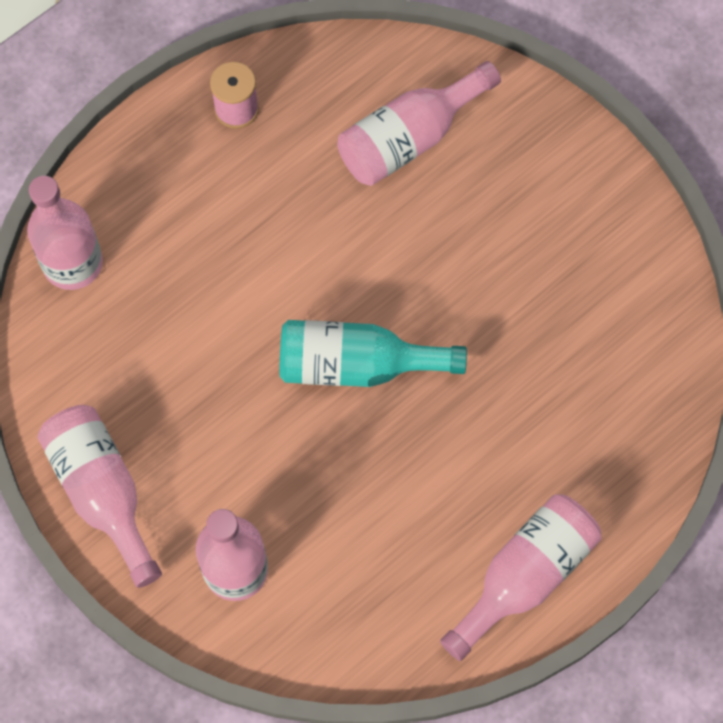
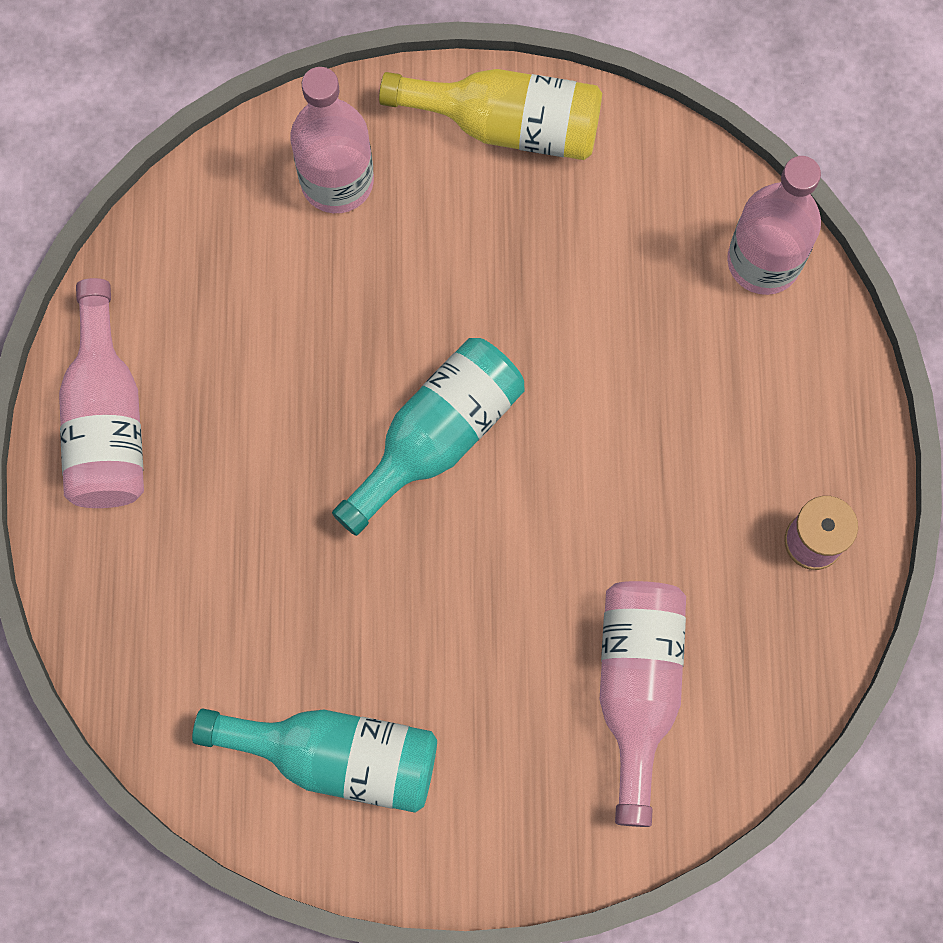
camera: 130 degrees right, 5 degrees up
pink bottle [37,405,162,588] -> yellow bottle [379,69,602,160]
none -> turquoise bottle [192,708,437,813]

